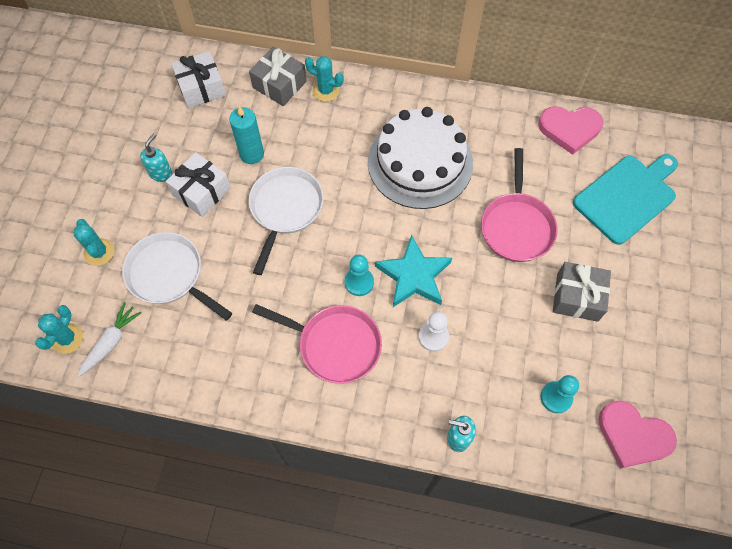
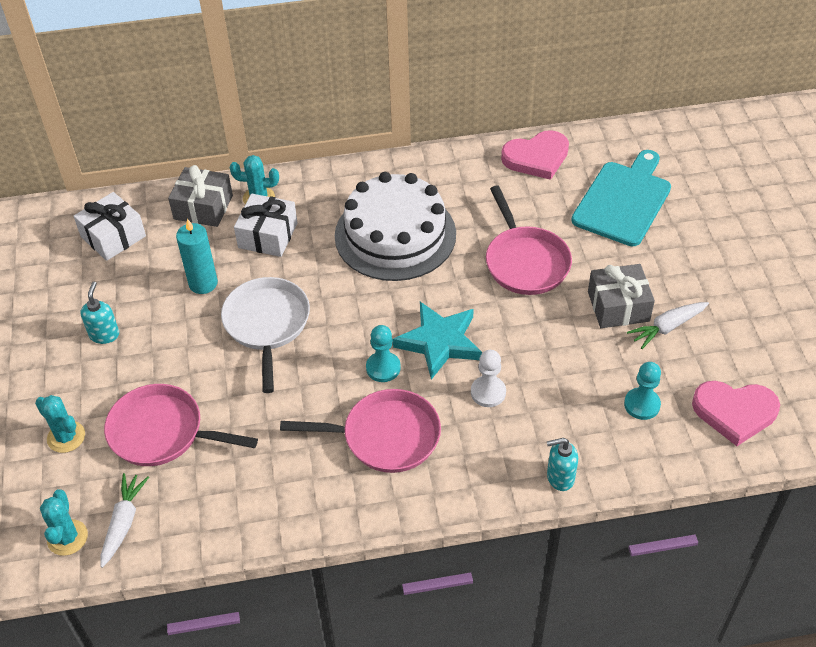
camera: 20 degrees left, 15 degrees down
white pan [122,232,232,320] -> pink pan [104,384,258,466]
white gift [166,152,231,217] -> white gift moved to [234,194,297,257]
none -> white carrot [627,302,709,349]

